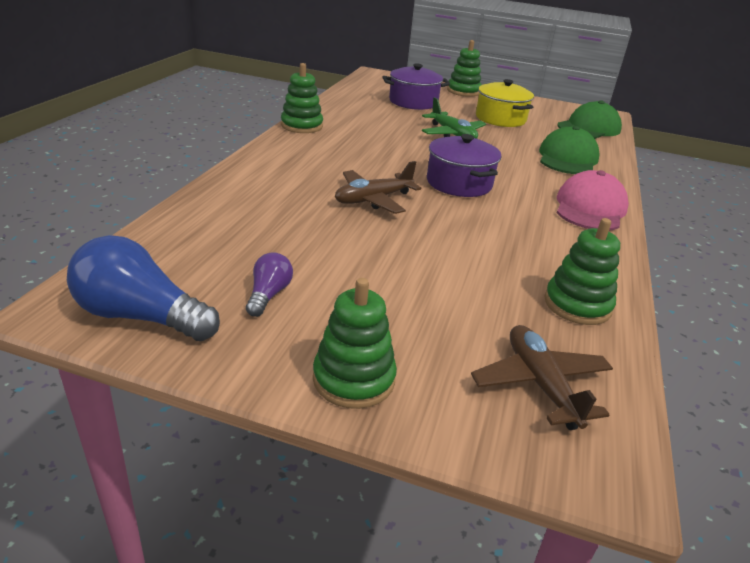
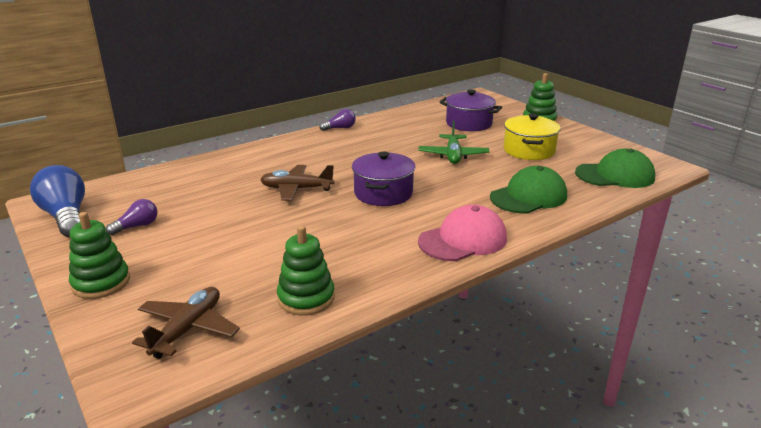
camera: 40 degrees right, 5 degrees down
green stacking toy [281,63,323,133] -> purple light bulb [319,109,356,131]

